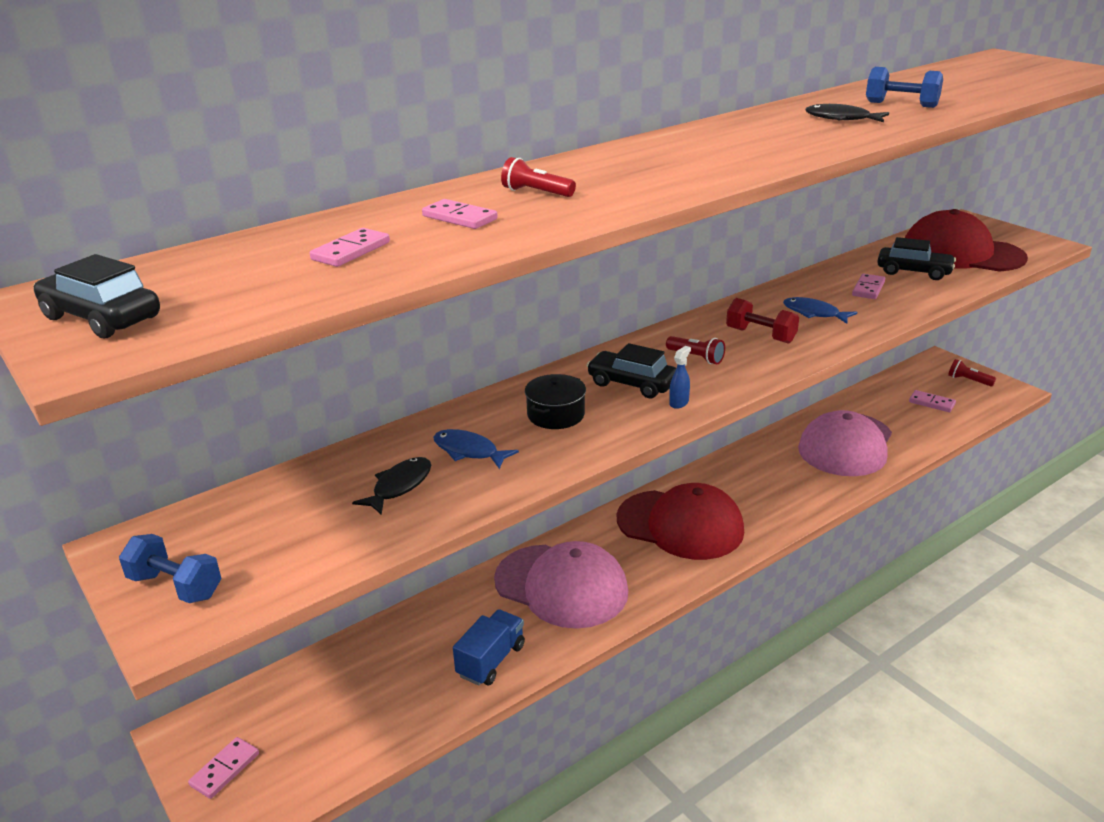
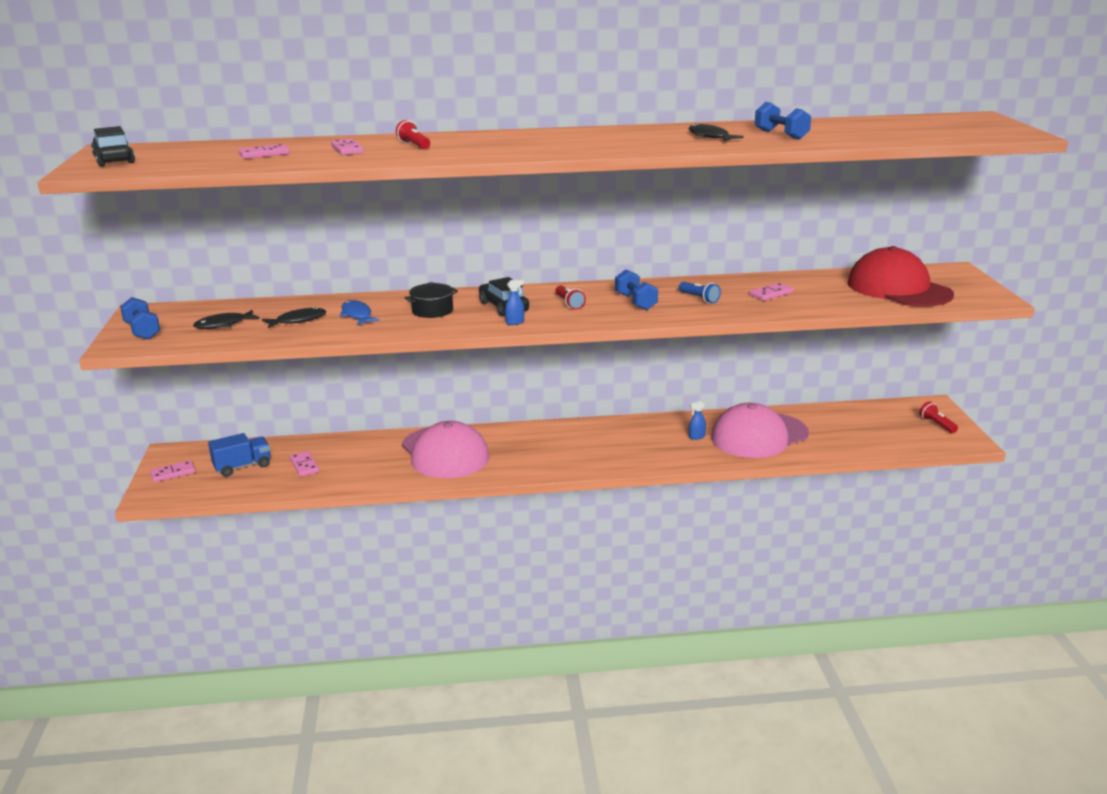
camera: 30 degrees right, 5 degrees down
blue truck [453,609,525,686] -> blue truck moved to [208,433,271,477]
red cap [617,483,744,560] -> none
red dumbbell [726,298,799,344] -> blue dumbbell [615,269,658,310]
blue fish [783,297,857,324] -> blue flashlight [679,282,721,303]
black car [877,237,956,280] -> none
pink domino [909,390,956,412] -> pink domino moved to [290,451,319,477]
none -> black fish [193,310,260,329]
none -> blue spray bottle [689,401,706,440]

